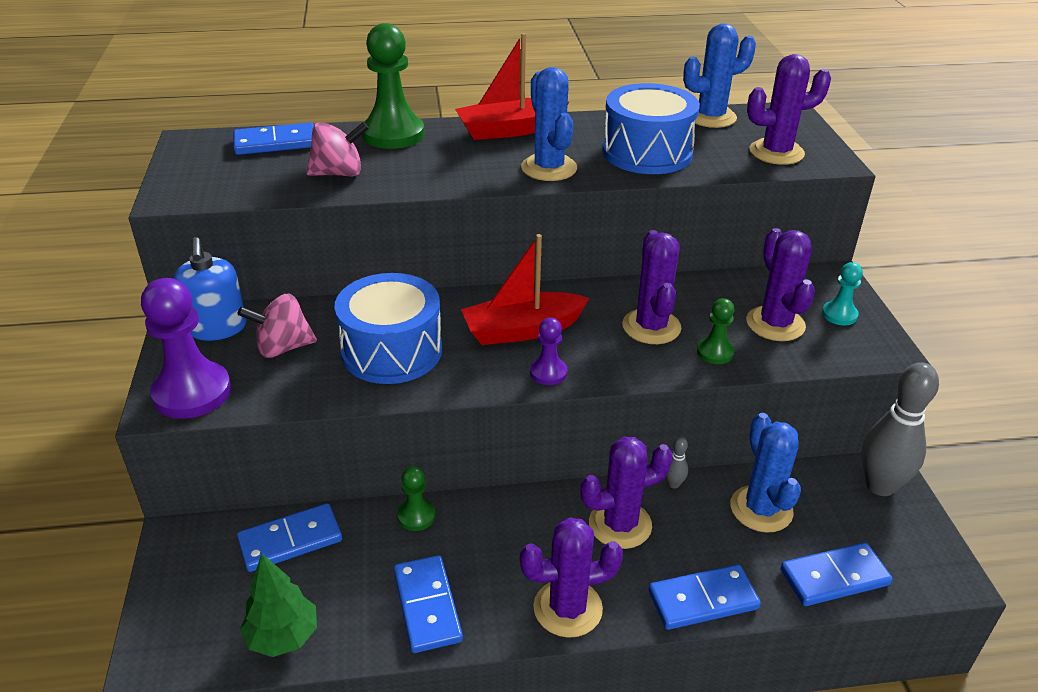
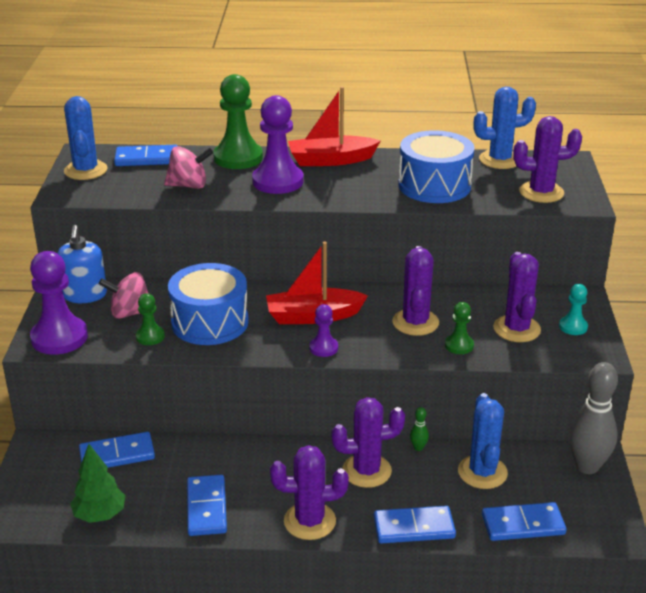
camera: 10 degrees right, 5 degrees down
green pawn [397,466,435,531] -> green pawn moved to [136,293,165,345]
blue cactus [521,67,577,181] -> blue cactus moved to [64,96,108,180]
grey bowling pin [666,437,688,489] -> green bowling pin [410,407,429,451]
none -> purple pawn [252,95,304,194]

